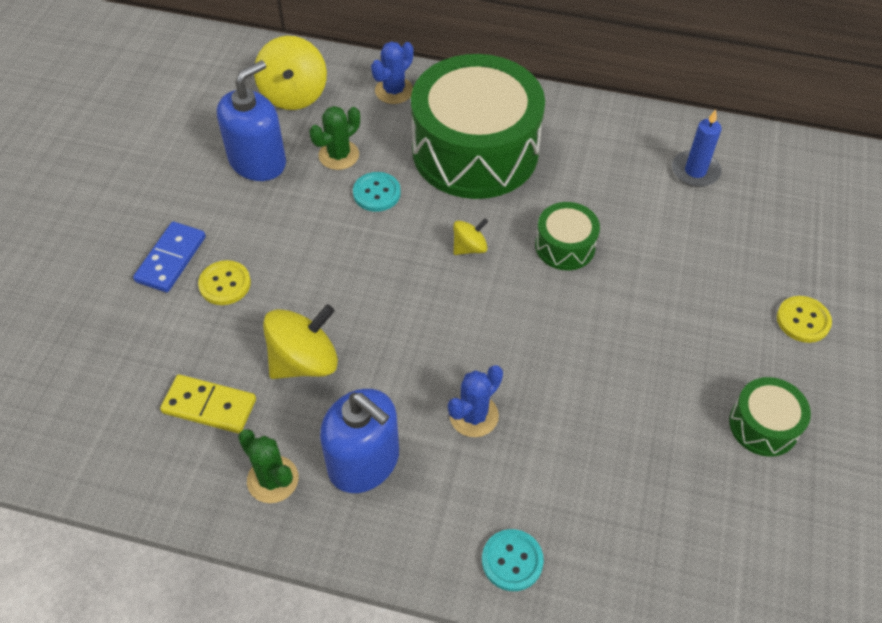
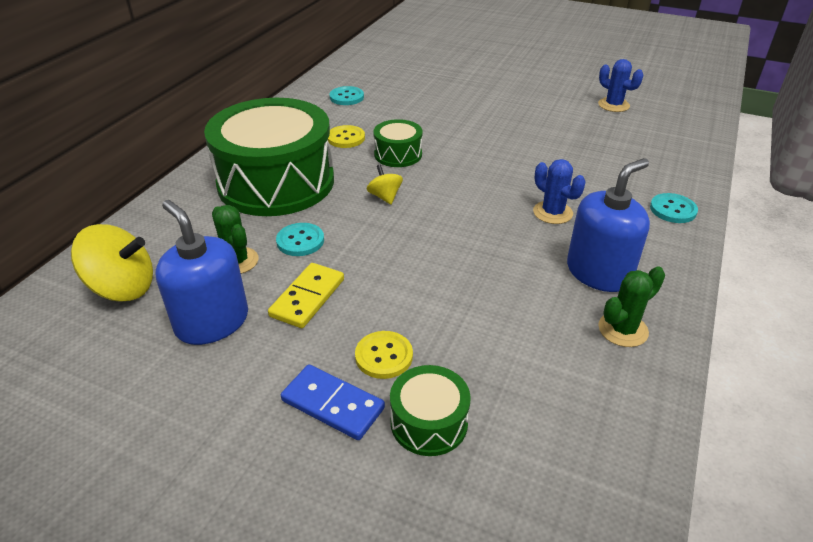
camera: 80 degrees left, 15 degrees down
yellow domino [160,374,256,434] -> yellow domino moved to [268,263,344,328]
yellow spinning top [263,304,338,379] -> none
blue cactus [371,41,414,104] -> blue cactus moved to [598,59,643,112]
blue candle [672,110,721,187] -> turquoise button [330,86,364,105]
green drum [729,377,811,457] -> green drum moved to [390,365,471,456]
yellow button [777,296,832,343] -> yellow button moved to [328,125,365,148]

